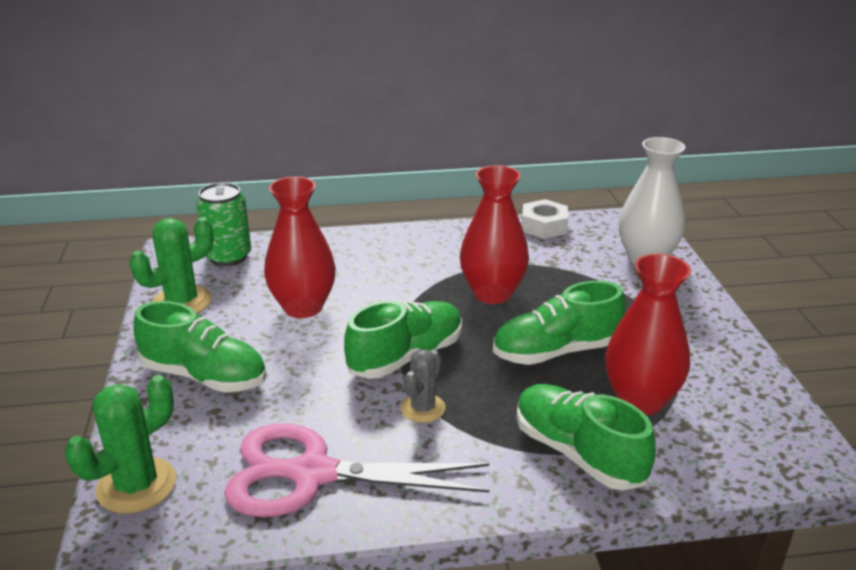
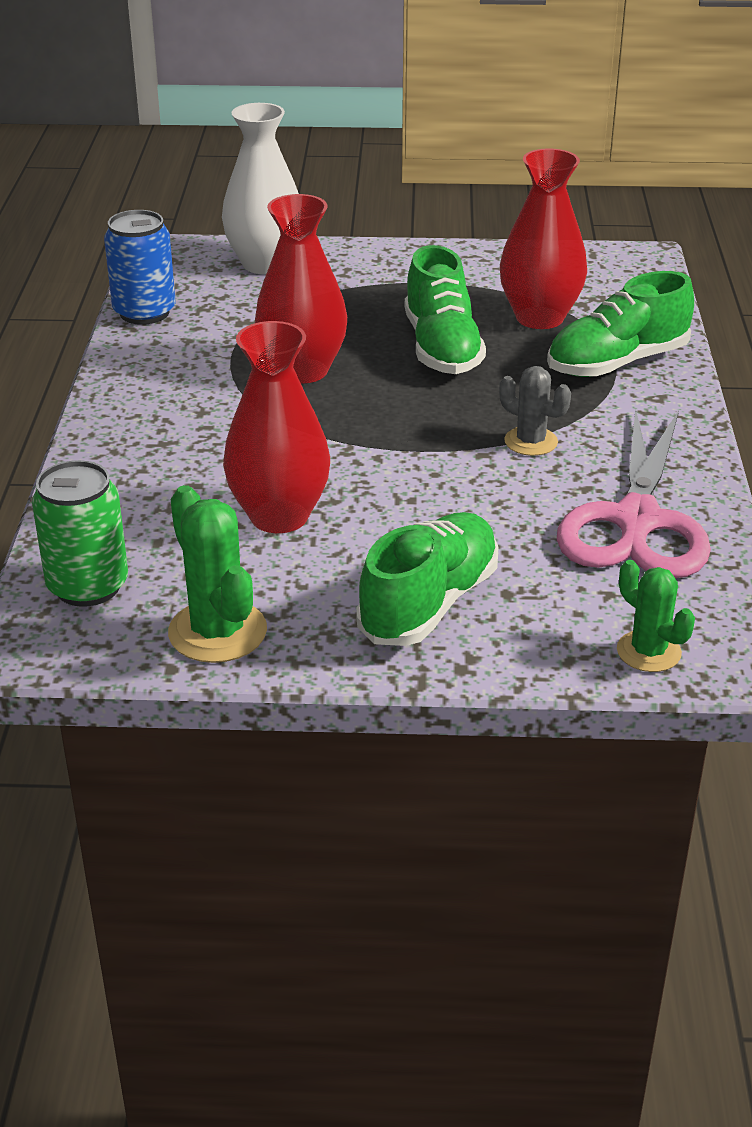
camera: 80 degrees left, 5 degrees up
green cactus [65,375,176,514] -> green cactus [617,560,695,672], size x0.64
green shoe [344,300,462,379] -> none
white nut [522,199,568,239] -> blue can [104,210,176,325]

